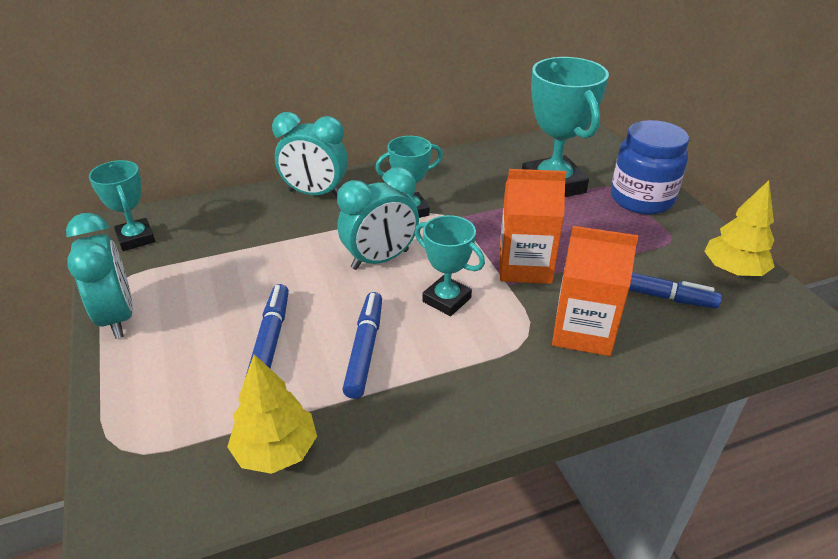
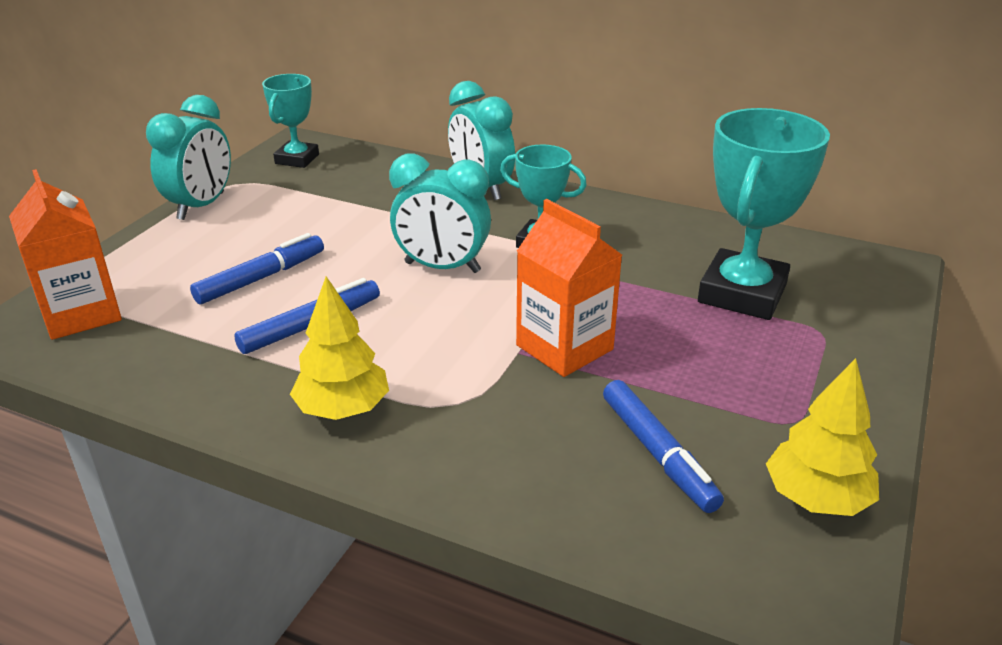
camera: 45 degrees right, 5 degrees down
yellow tree [227,354,317,474] -> yellow tree moved to [290,276,389,420]
turquoise trophy [415,215,485,316] -> none
orange carton [552,226,639,356] -> orange carton moved to [9,169,122,340]
blue jar [611,120,689,215] -> none

